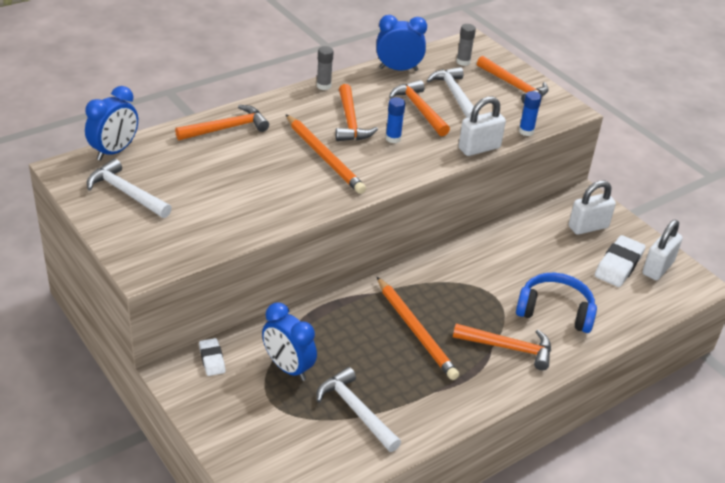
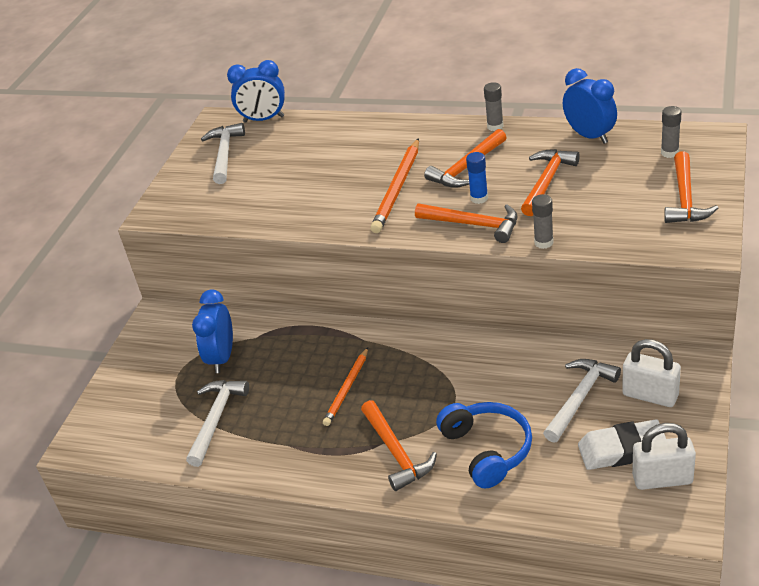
camera: 60 degrees right, 0 degrees up
orange hammer [175,105,269,140] -> orange hammer moved to [415,203,518,243]
white eraser [199,338,226,376] -> none
orange pencil [377,277,459,380] -> orange pencil [323,348,368,426], size x0.65
white hammer [427,67,479,118] -> white hammer moved to [543,359,621,443]
white padlock [458,96,506,156] -> grey glue stick [532,194,554,249]
blue glue stick [519,91,542,136] -> none

